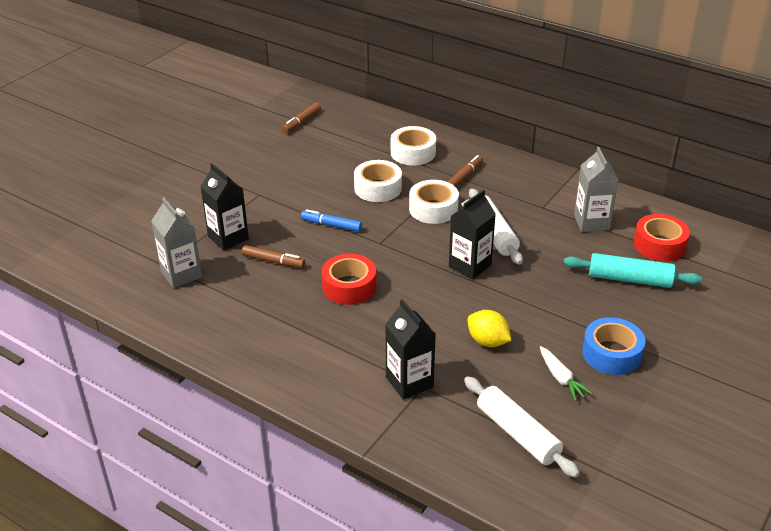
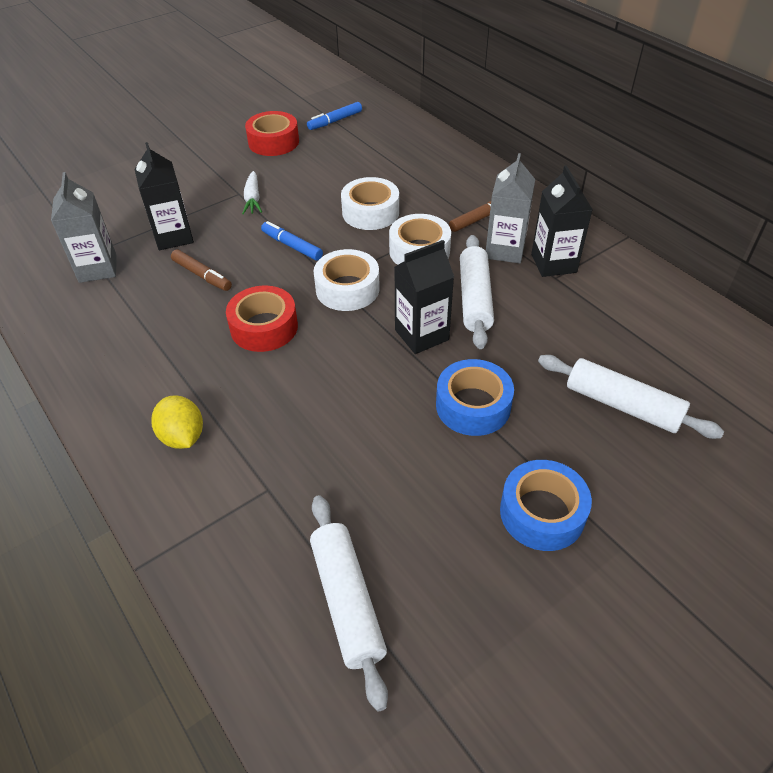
camera: 20 degrees right, 10 degrees up
brown marker [282,103,321,133] -> blue marker [307,102,362,130]
black carton [385,299,436,400] -> black carton moved to [531,165,593,277]
white tape [391,126,436,166] -> white tape moved to [313,249,380,311]
yellow lemon [468,310,511,347] -> yellow lemon moved to [151,395,203,449]
white carrot [540,346,593,401] -> white carrot moved to [242,171,262,214]
turquoise rolling pin [564,253,702,288] -> white rolling pin [538,355,724,439]
grey carton [574,147,618,232] -> grey carton moved to [486,153,535,263]
red tape [634,214,690,261] -> red tape moved to [245,111,299,156]
none -> blue tape [436,359,514,436]

